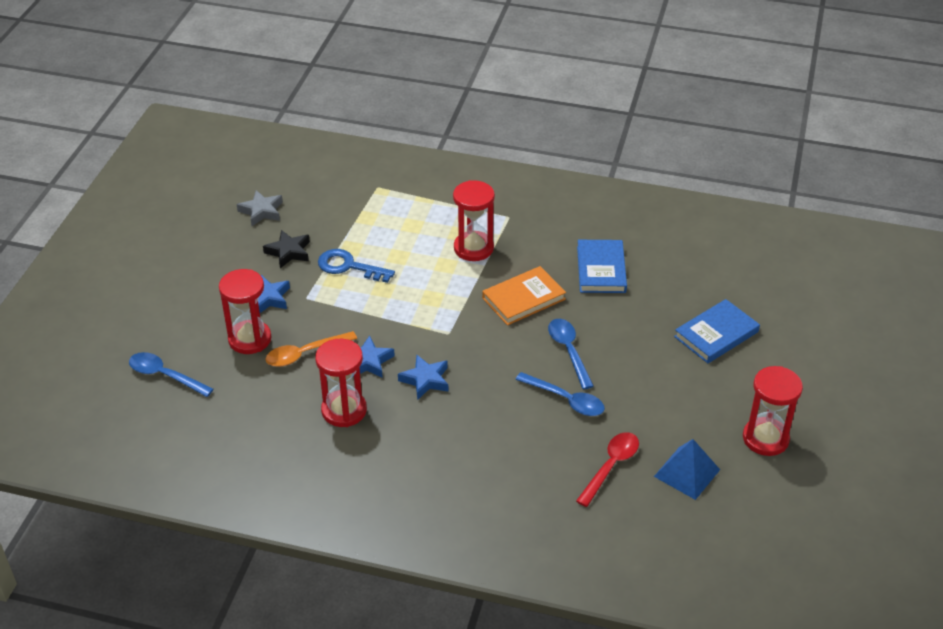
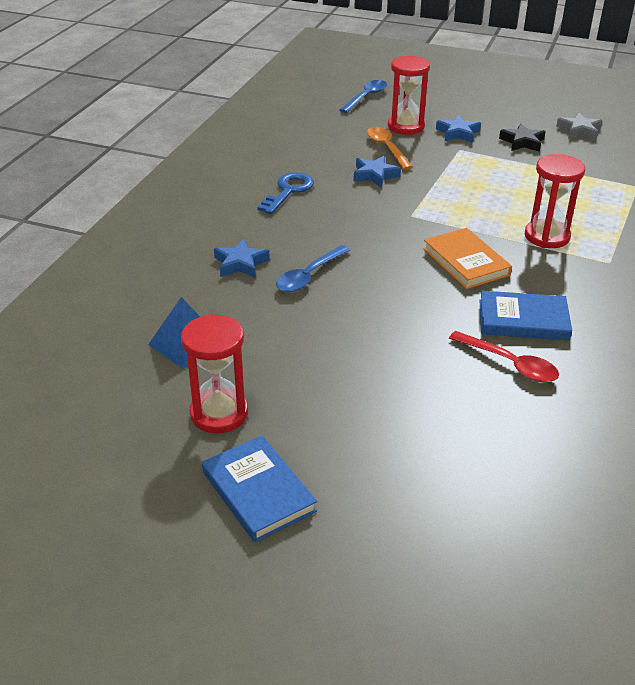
camera: 95 degrees right, 5 degrees down
red hourglass [315,339,367,427] -> none
blue key [318,249,395,283] -> blue key moved to [257,172,314,214]
blue star [398,355,448,400] -> blue star moved to [214,238,270,278]
blue spoon [548,319,594,389] -> none
red spoon [576,432,639,507] -> red spoon moved to [449,331,559,382]
blue book [674,299,760,363] -> blue book moved to [202,435,317,542]

